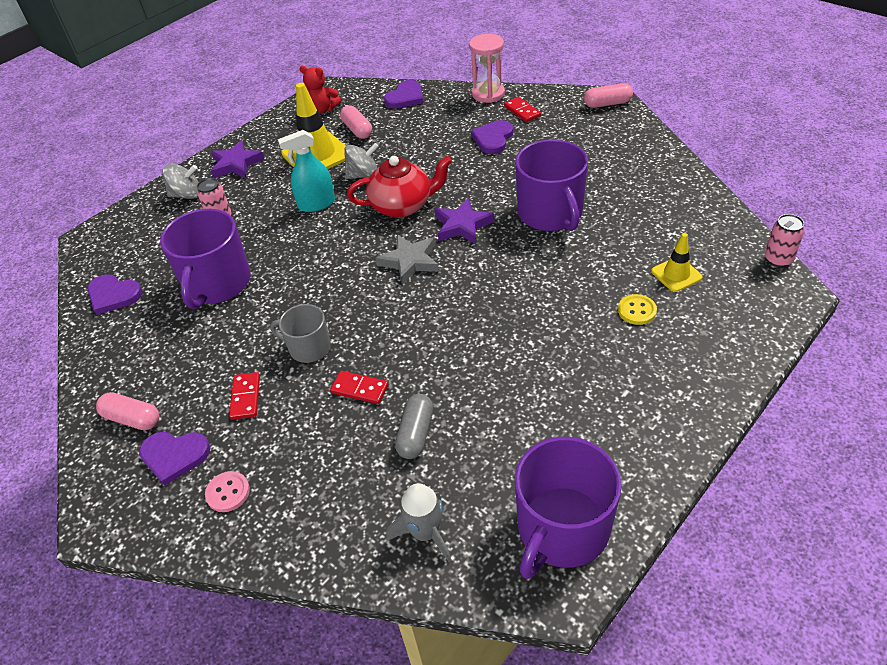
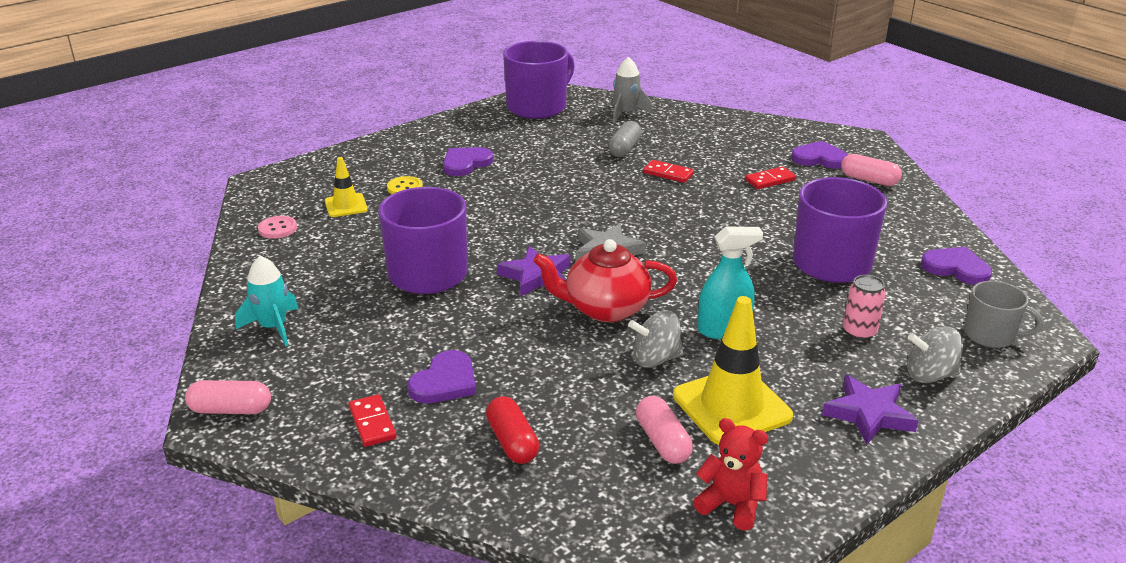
camera: 175 degrees left, 15 degrees down
pink button [205,471,250,512] -> pink button moved to [258,216,297,239]
red domino [229,372,260,420] -> red domino turned 60 degrees clockwise [745,167,796,189]
grey mug [270,304,331,363] -> grey mug moved to [964,281,1043,348]
purple heart [384,80,423,109] -> purple heart moved to [443,147,494,176]
pink hourglass [469,34,505,103] -> none
pink can [765,214,805,267] -> none
none -> turquoise rocket [235,256,298,347]
none -> red capsule [486,396,539,464]

